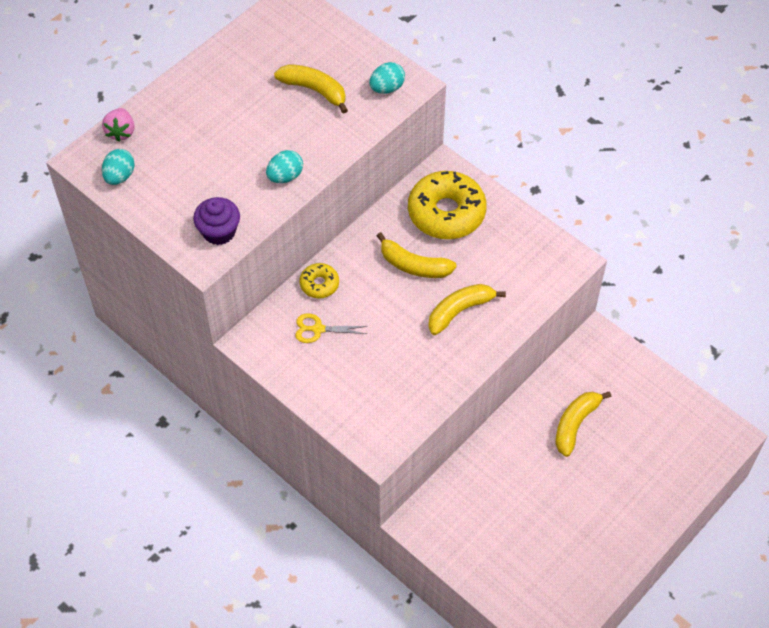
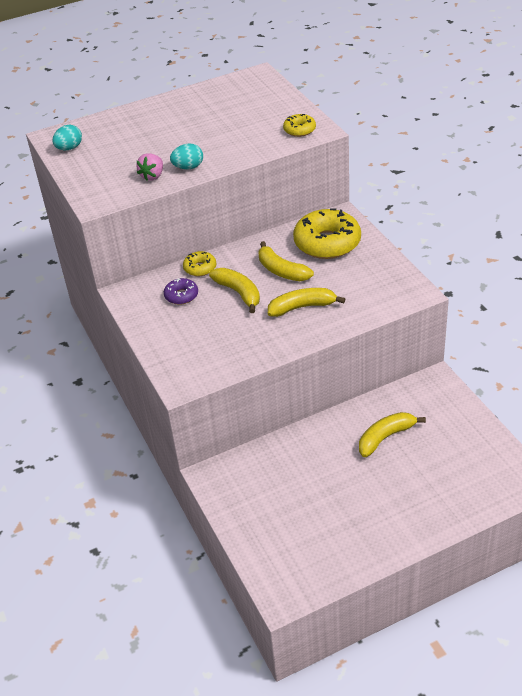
camera: 25 degrees right, 15 degrees down
pink strawberry [102,108,135,142] -> pink strawberry moved to [136,153,163,181]
purple cupcake [193,197,240,245] -> none
yellow banana [274,64,348,114] -> yellow banana moved to [209,268,260,313]
yellow scissors [295,313,368,343] -> purple donut [164,278,198,305]
turquoise egg [369,62,405,94] -> yellow donut [283,114,316,137]

